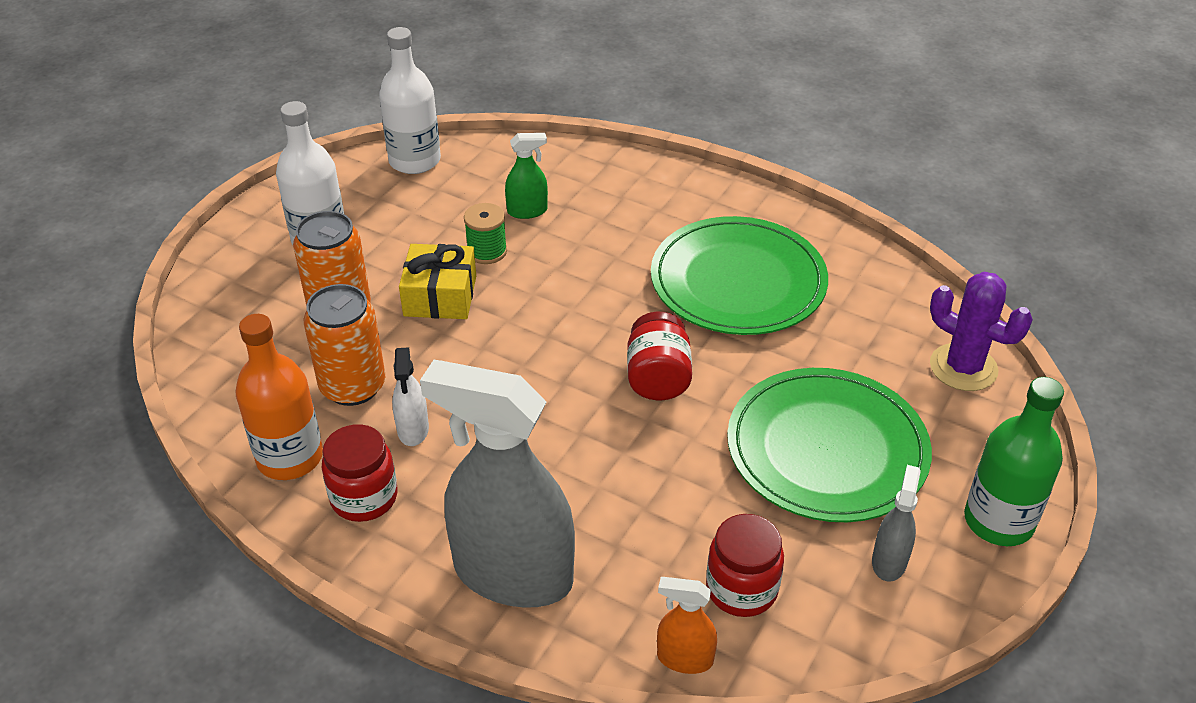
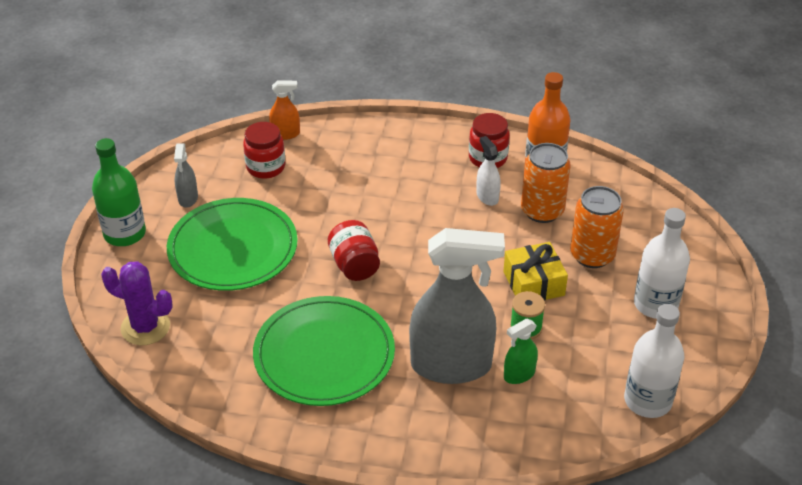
camera: 160 degrees right, 0 degrees up
grey spray bottle [420,360,575,608] -> grey spray bottle moved to [409,228,505,384]

